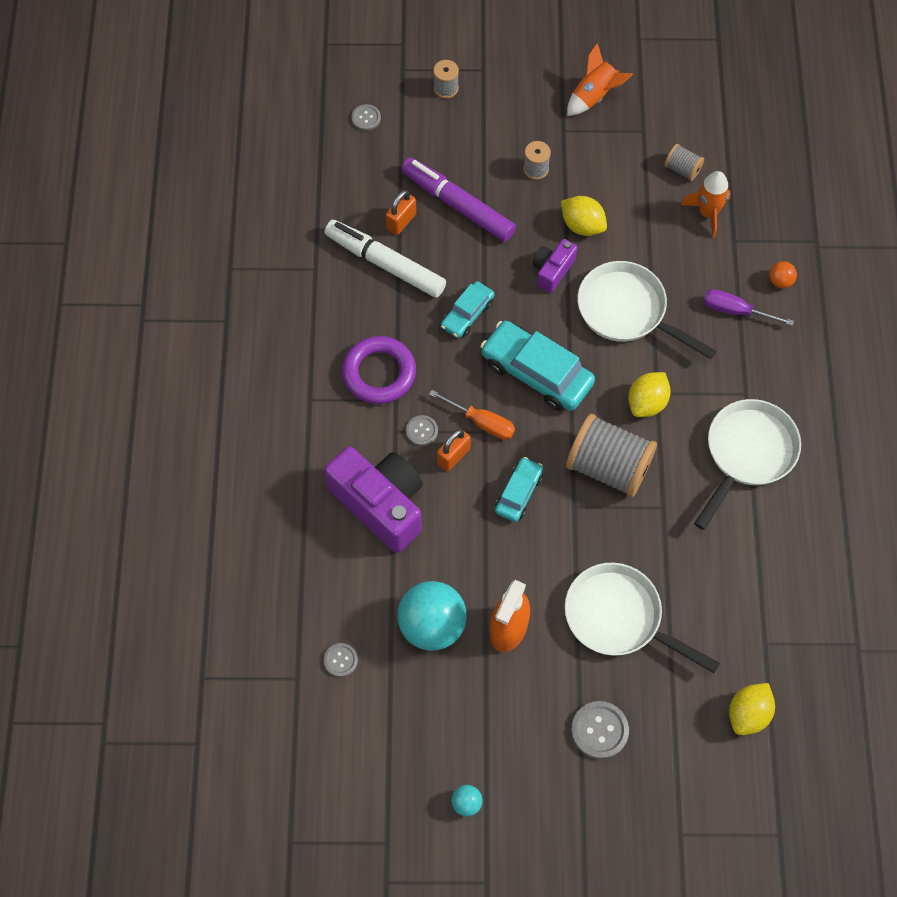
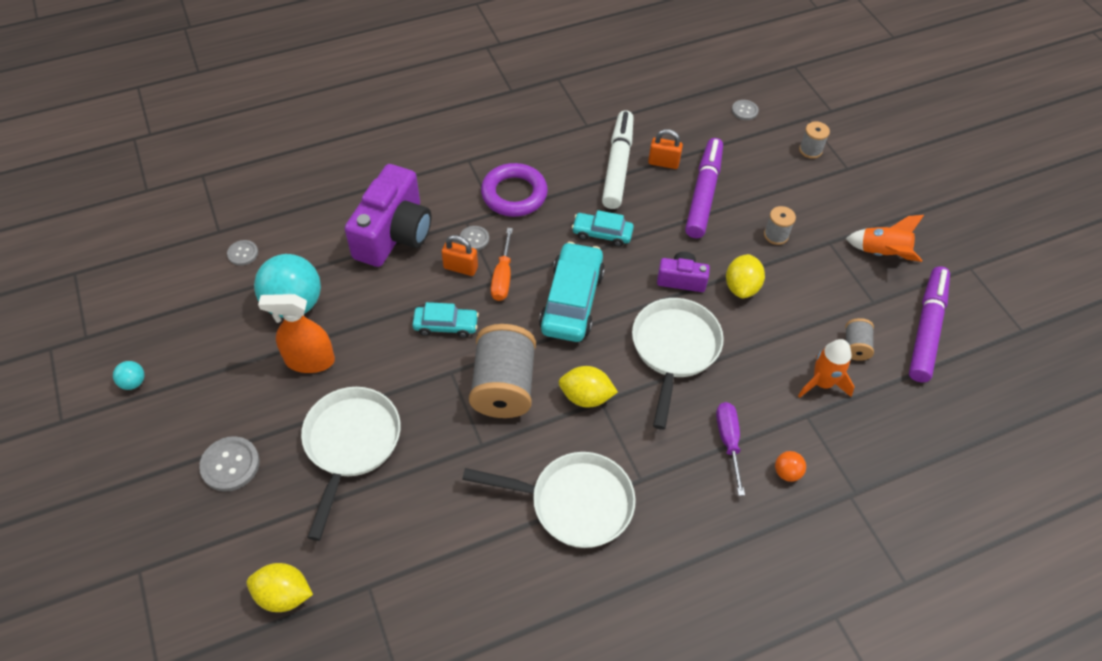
camera: 65 degrees right, 10 degrees down
none -> purple marker [909,266,950,382]

